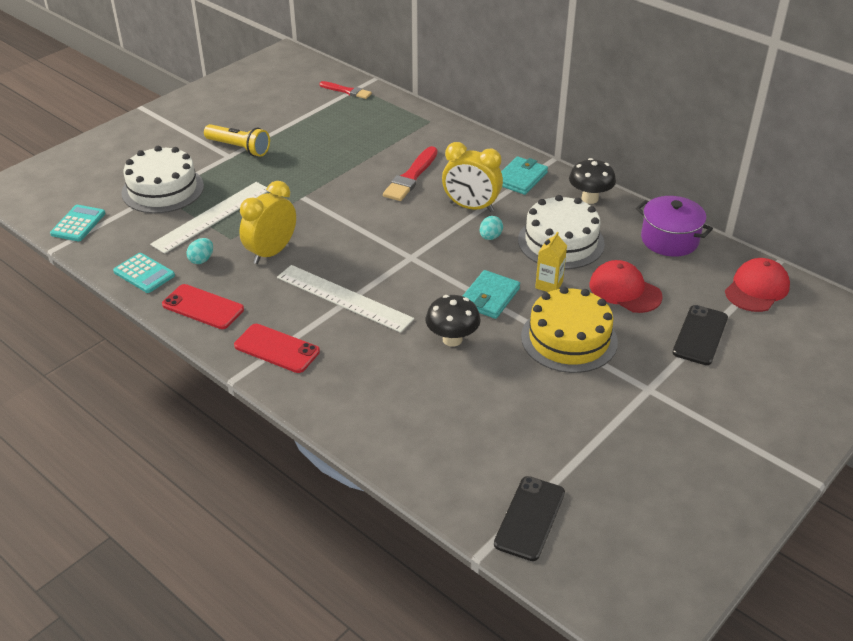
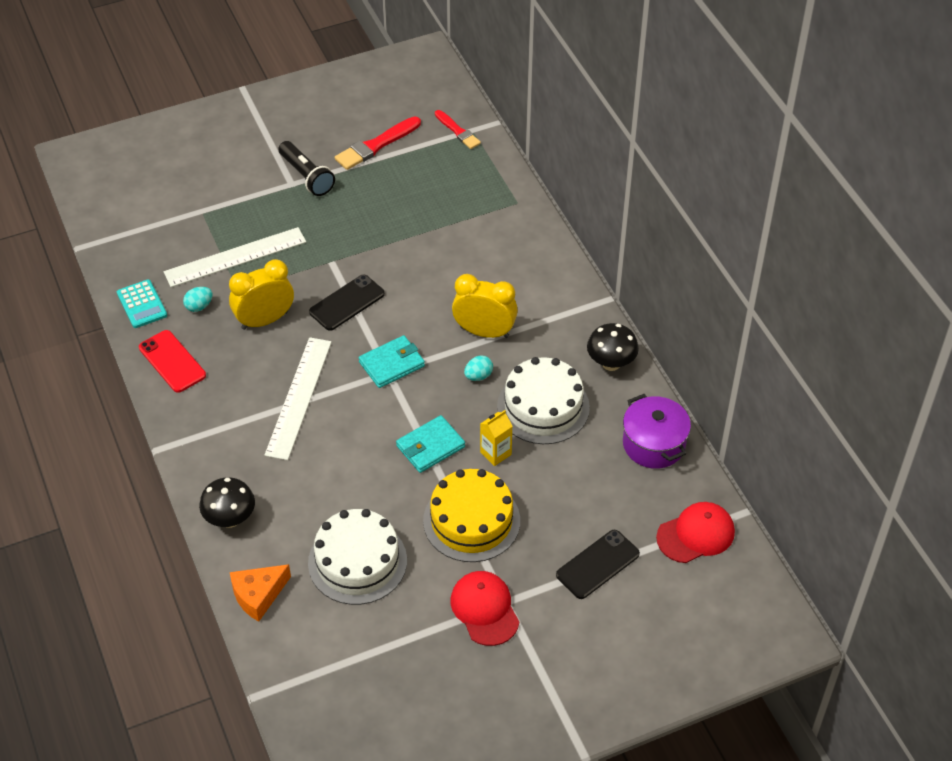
camera: 25 degrees right, 10 degrees up
turquoise calculator [50,205,106,241] -> none
white cake [122,146,204,213] -> white cake moved to [308,509,407,605]
yellow flashlight [204,124,270,157] -> black flashlight [278,141,335,196]
red phone [234,324,320,373] -> none
white ruler [277,265,414,333] -> white ruler turned 45 degrees clockwise [264,337,332,460]
red brush [383,146,438,201] -> red brush moved to [335,116,421,170]
black mushroom [425,295,481,347] -> black mushroom moved to [199,477,255,528]
yellow clock [442,142,503,212] -> yellow clock turned 150 degrees clockwise [452,274,518,338]
black phone [494,476,565,561] -> black phone moved to [309,275,385,331]
turquoise wallet [501,156,548,195] -> turquoise wallet moved to [359,335,425,388]
red cap [589,260,663,313] -> red cap moved to [451,571,519,646]
none -> orange cheese [230,564,291,622]

